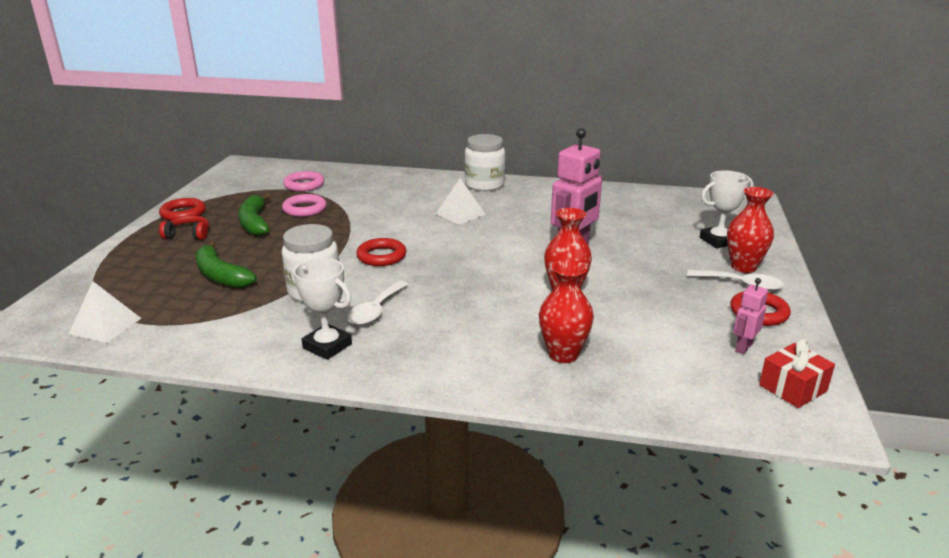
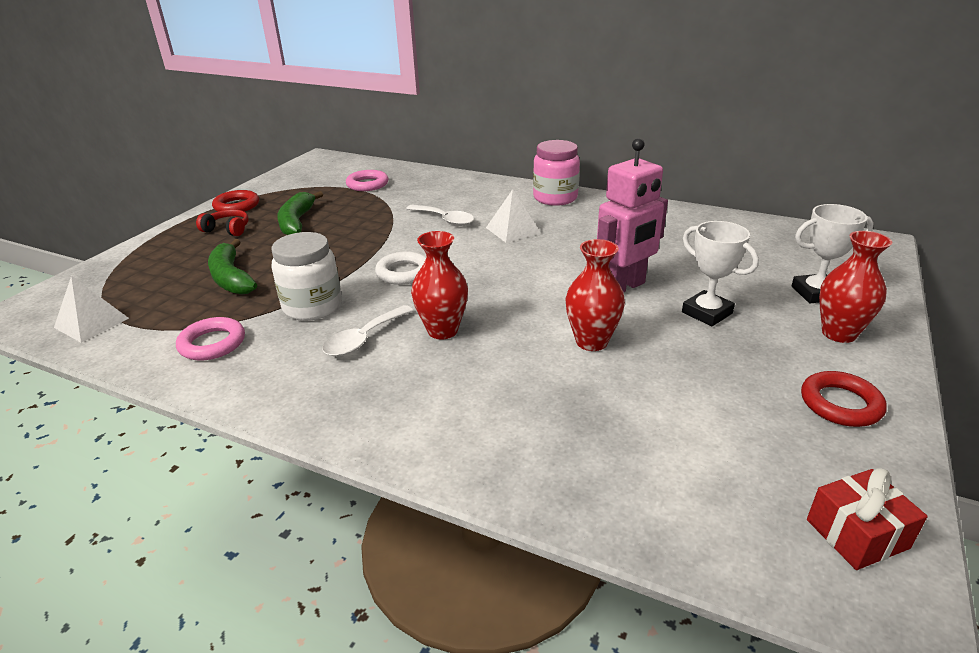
camera: 15 degrees right, 5 degrees up
pink ring [282,194,327,217] -> pink ring moved to [176,317,245,360]
white trophy [292,258,352,360] -> white trophy moved to [682,221,759,326]
red ring [356,238,406,266] -> white ring [375,251,426,285]
white jar [464,134,505,191] -> pink jar [533,140,580,206]
red vase [539,260,594,363] -> red vase moved to [411,231,468,339]
white spoon [687,270,784,291] -> white spoon moved to [406,205,474,226]
pink robot [733,278,768,354] -> none

